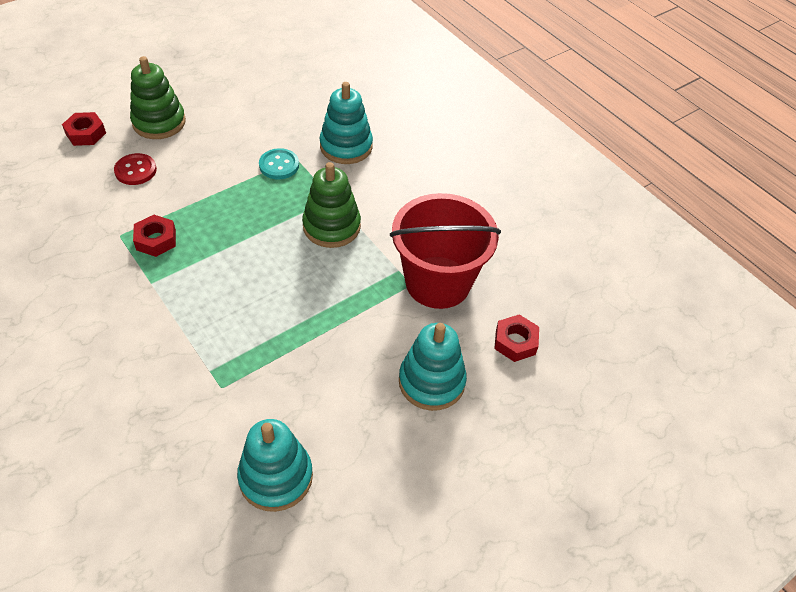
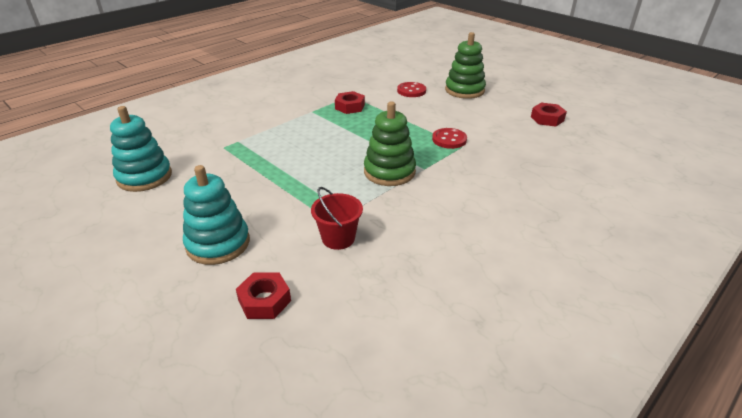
camera: 85 degrees right, 15 degrees down
red nut [62,112,106,146] -> red nut moved to [531,103,567,127]
turquoise button [259,148,299,179] -> red button [432,128,467,149]
turquoise stacking toy [320,82,373,164] -> none
red bucket [390,193,501,309] -> red bucket [311,187,363,250], size x0.49

